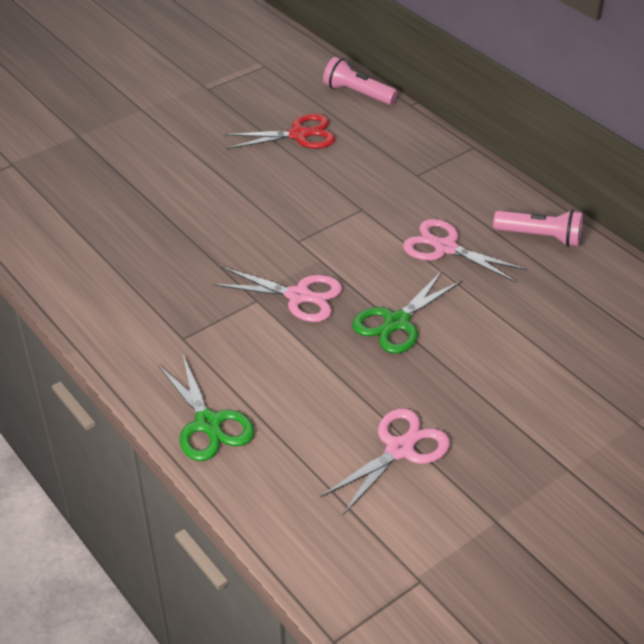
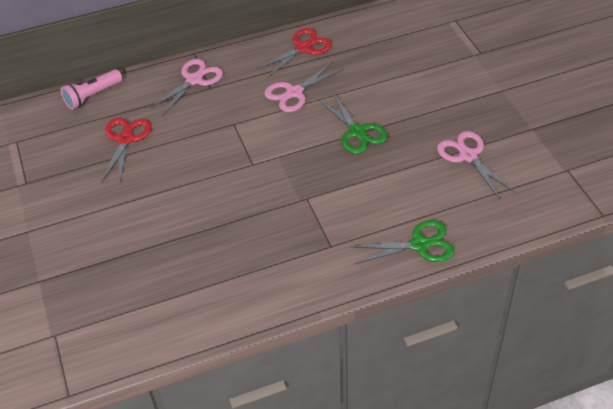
camera: 70 degrees left, 5 degrees up
pink scissors [213,267,342,322] -> pink scissors moved to [149,59,223,116]
pink flashlight [493,209,583,247] -> red scissors [256,28,332,78]

